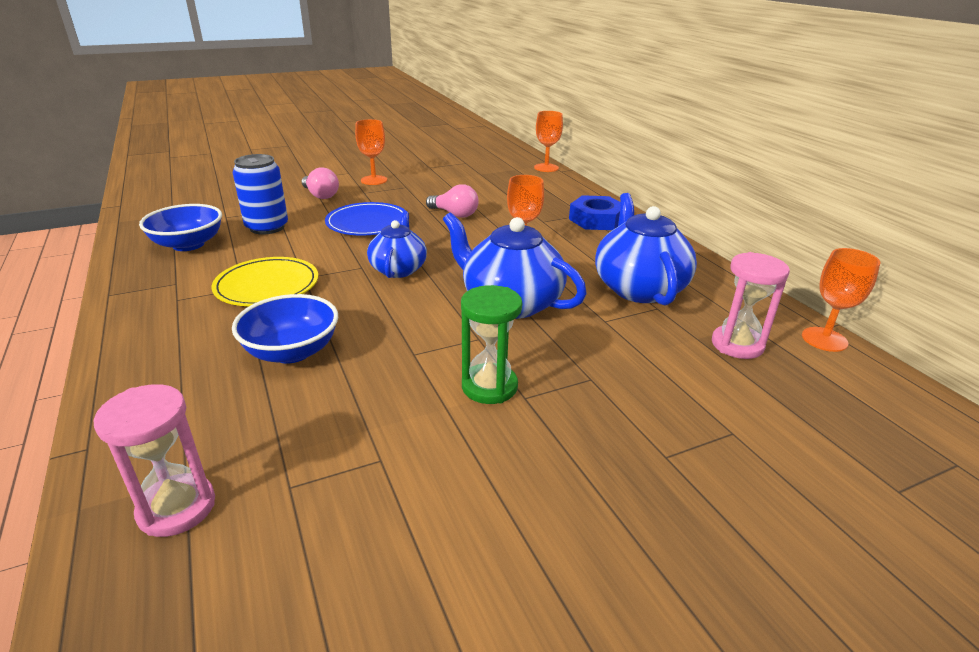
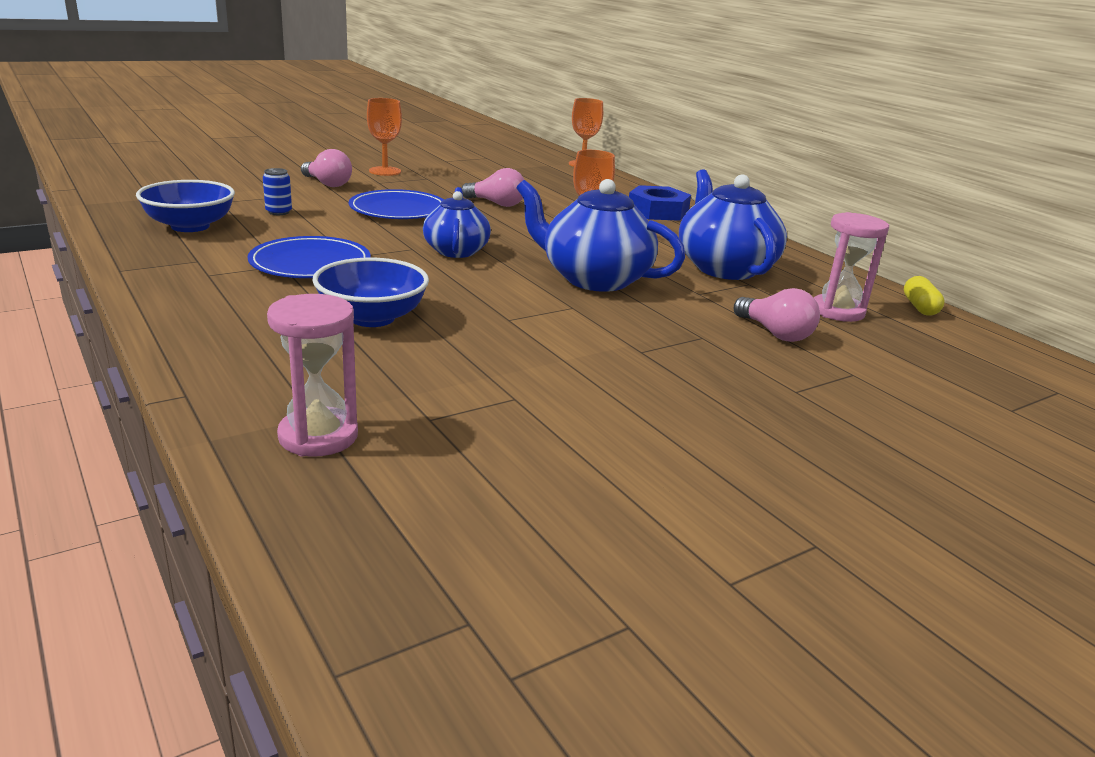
camera: 10 degrees left, 5 degrees down
yellow plate [212,257,318,306] -> blue plate [248,236,371,278]
blue can [233,154,288,235] -> blue can [263,168,292,215], size x0.50
green hourglass [461,285,522,404] -> none
orange goblet [802,248,880,352] -> yellow capsule [904,276,945,316]
none -> pink light bulb [734,288,820,342]

